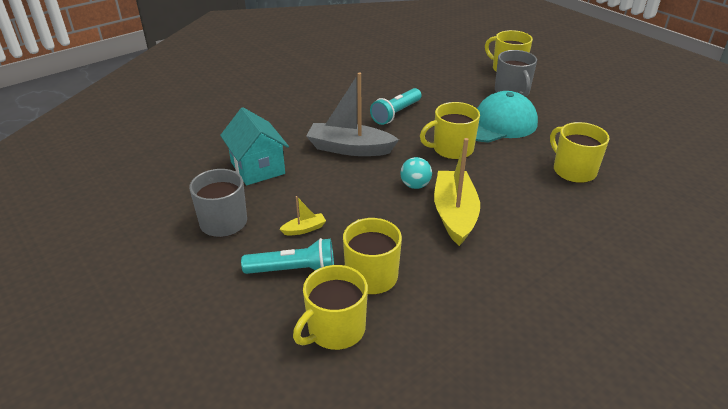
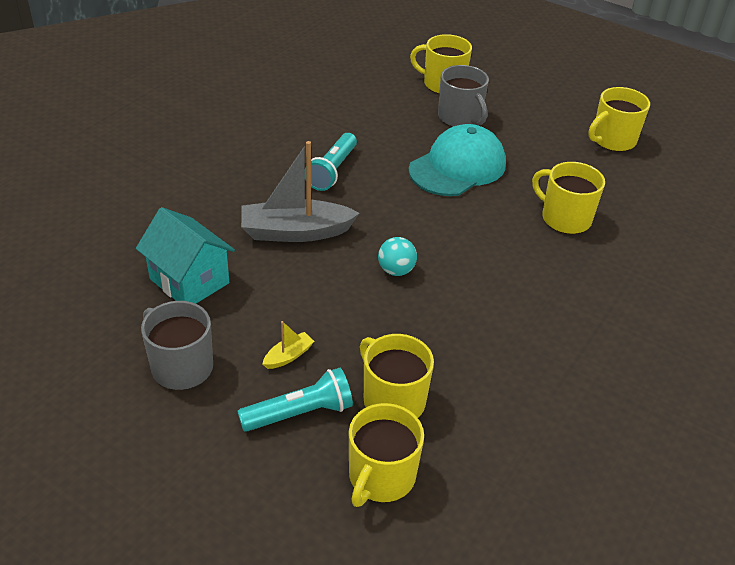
camera: 20 degrees left, 5 degrees up
yellow mug [420,102,480,159] -> yellow mug moved to [588,87,650,152]
yellow boat [434,138,480,246] -> none

